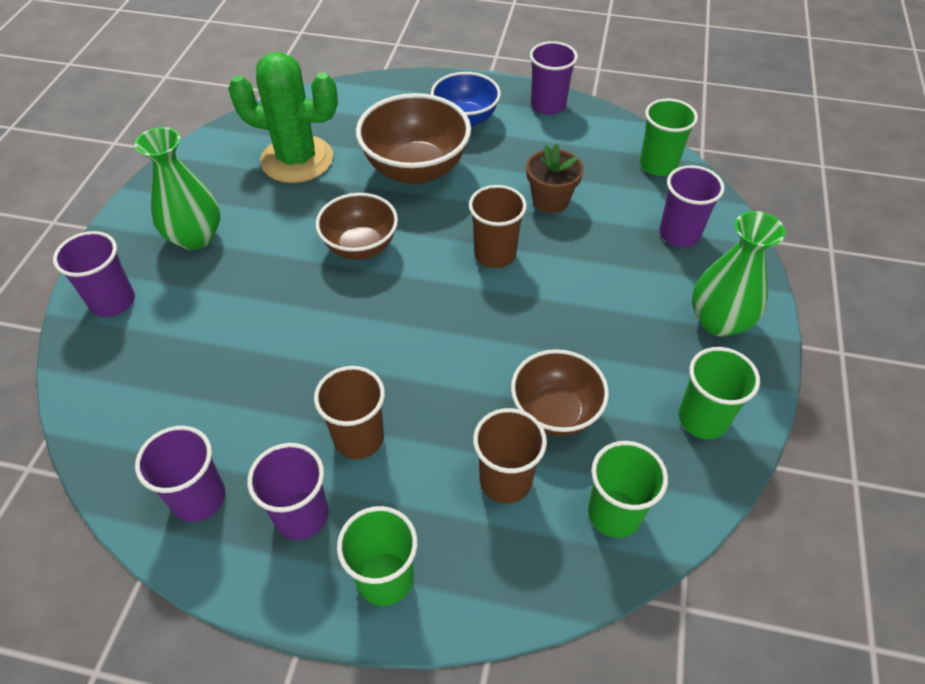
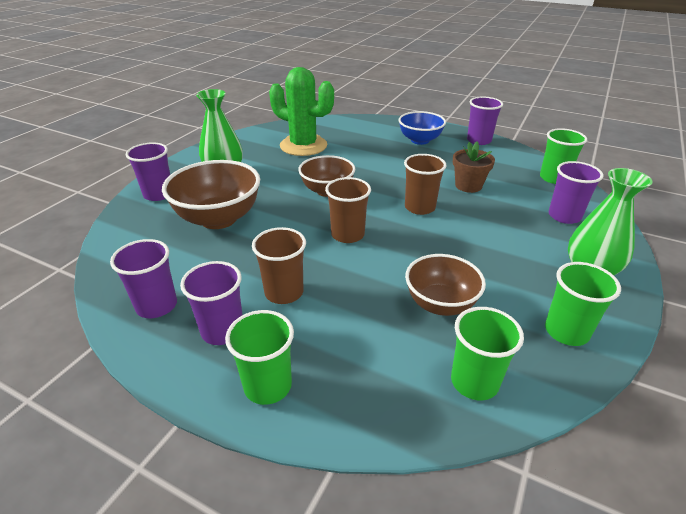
camera: 15 degrees right, 15 degrees down
brown bowl [356,93,471,184] -> brown bowl moved to [162,160,260,229]
brown cup [473,408,547,504] -> brown cup moved to [325,177,371,243]

